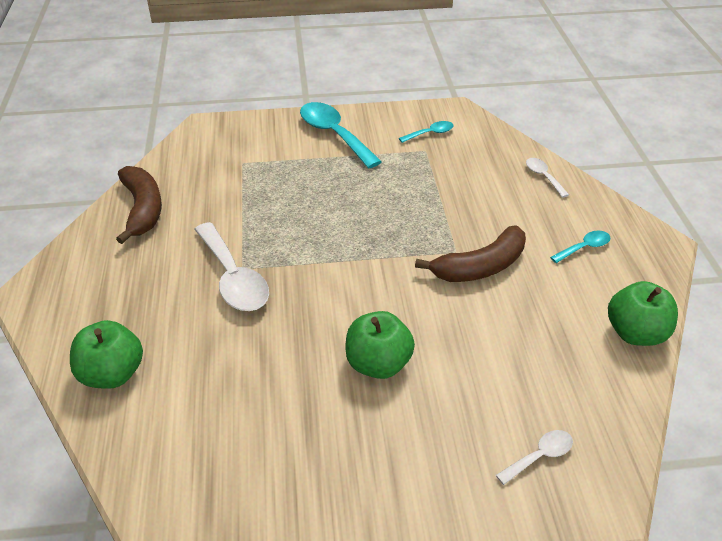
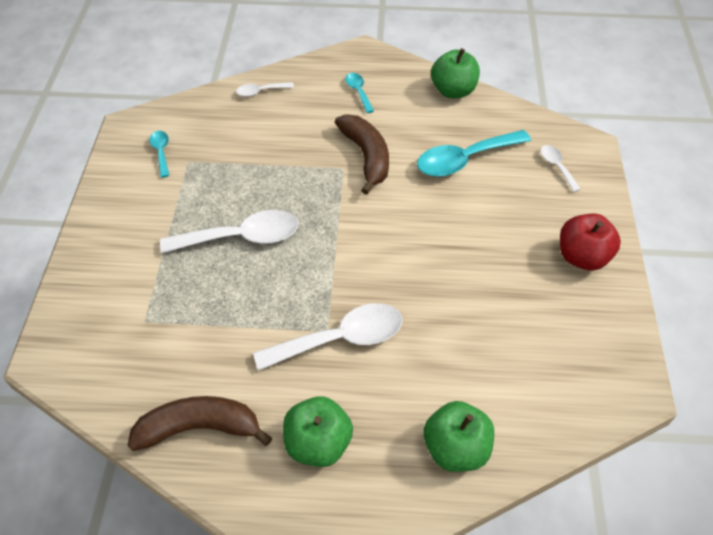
camera: 80 degrees left, 10 degrees up
turquoise spoon [300,102,382,168] -> turquoise spoon moved to [417,130,531,177]
green apple [345,311,415,379] -> green apple moved to [283,396,353,467]
none -> white spoon [160,210,299,253]
none -> red apple [560,214,621,271]

